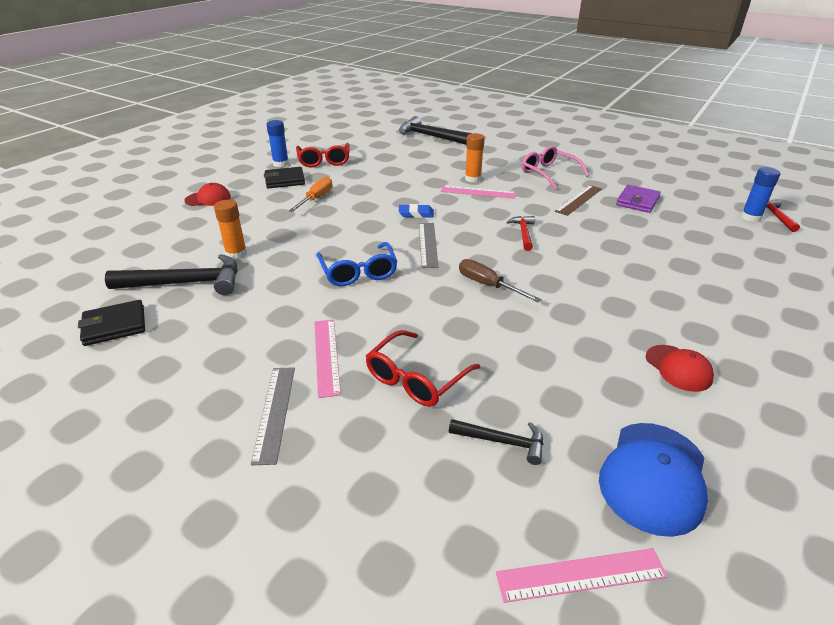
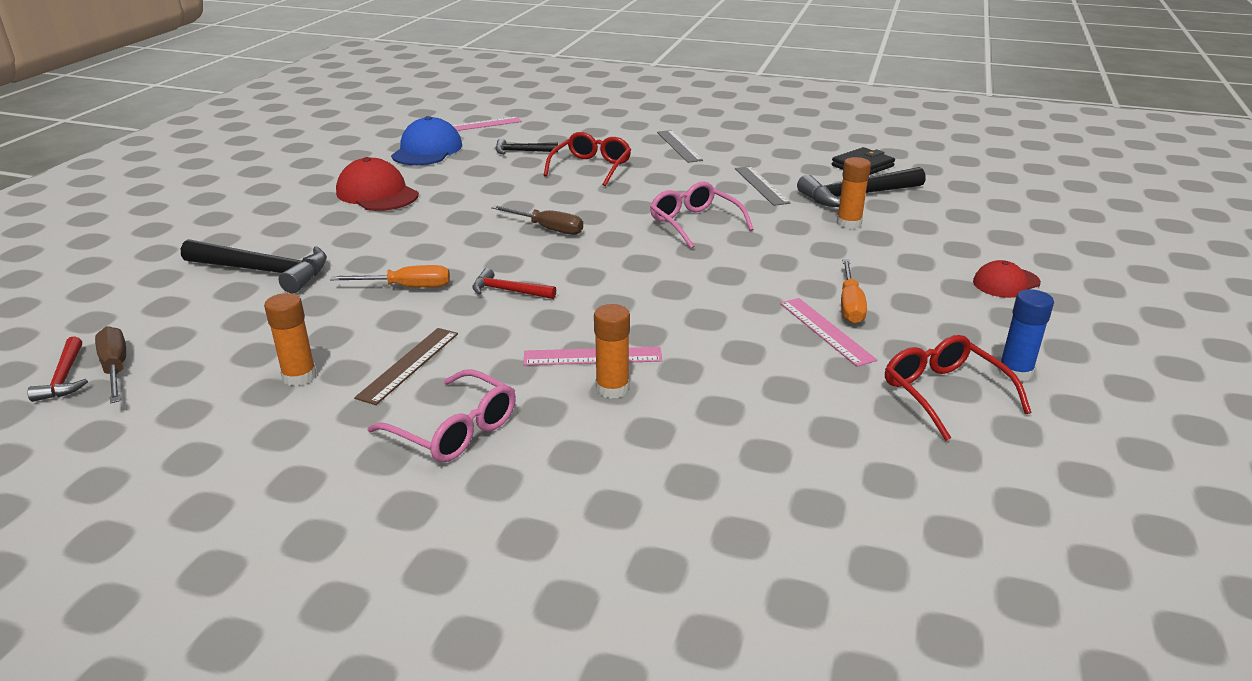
camera: 165 degrees right, 5 degrees down
black wallet [264,167,305,188] -> none
pink ruler [314,319,341,398] -> pink ruler moved to [780,298,877,367]
blue glasses [317,242,398,286] -> pink glasses [650,182,754,249]
black hammer [399,116,473,145] -> black hammer moved to [181,239,327,293]
blue eraser [399,204,434,218] -> none
grey ruler [419,223,439,268] -> grey ruler moved to [735,166,791,206]
red hammer [507,216,535,251] -> red hammer turned 120 degrees clockwise [472,268,556,299]
purple wallet [616,185,661,213] -> orange glue stick [264,293,317,386]
red cap [646,345,714,392] -> red cap [336,157,419,211], size x1.62
blue glue stick [741,167,780,222] -> brown screwdriver [95,326,126,403]
none -> orange screwdriver [330,265,450,288]

